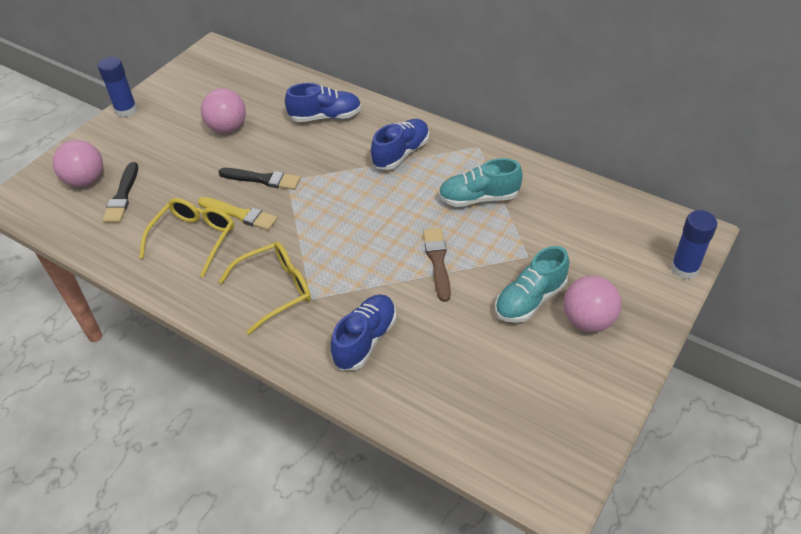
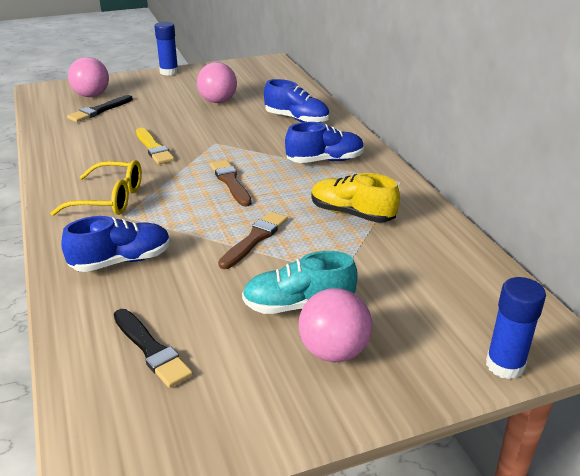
camera: 35 degrees right, 15 degrees down
yellow glasses [139,198,234,278] -> none
black brush [219,168,301,190] -> black brush moved to [114,309,193,388]
turquoise shoe [438,158,522,207] -> yellow shoe [311,173,400,223]
none -> brown brush [210,160,252,207]

